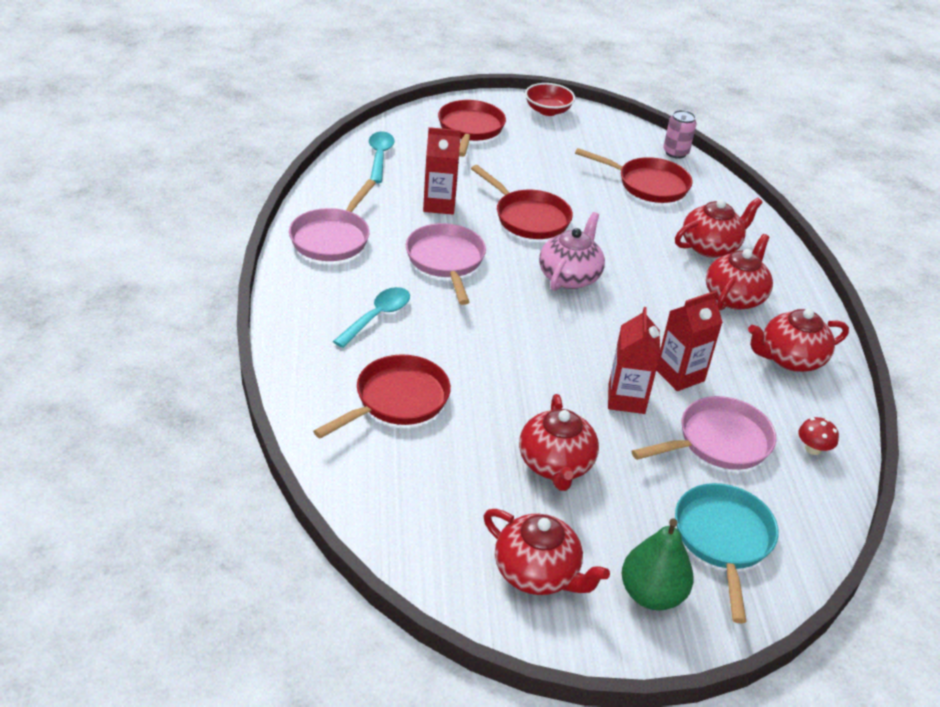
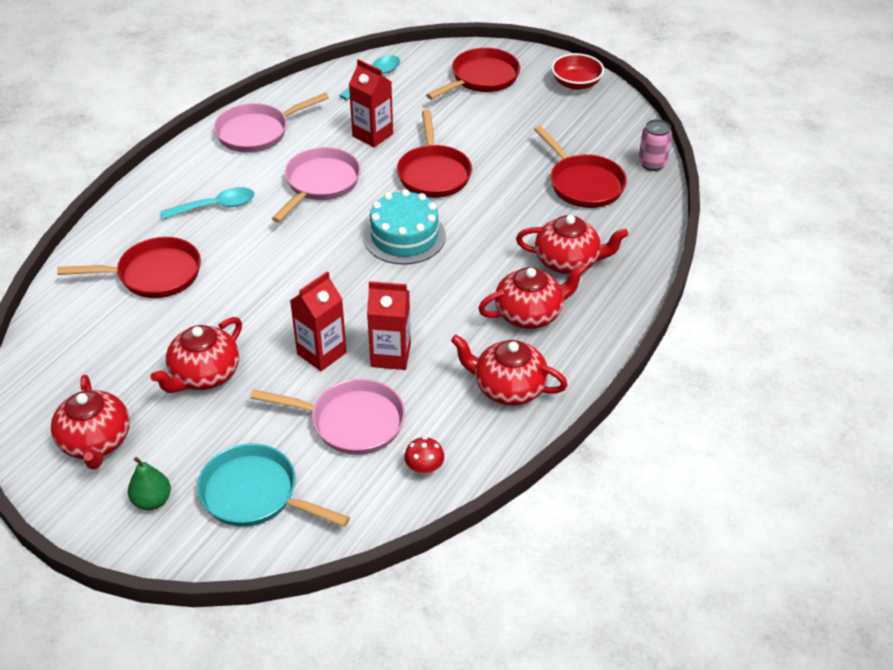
camera: 40 degrees right, 5 degrees up
pink teapot [539,212,605,291] -> turquoise cake [363,189,446,265]
green pear [621,519,694,611] -> green pear [128,457,171,510], size x0.66
turquoise pan [675,483,779,624] -> turquoise pan turned 105 degrees counterclockwise [197,443,350,527]

